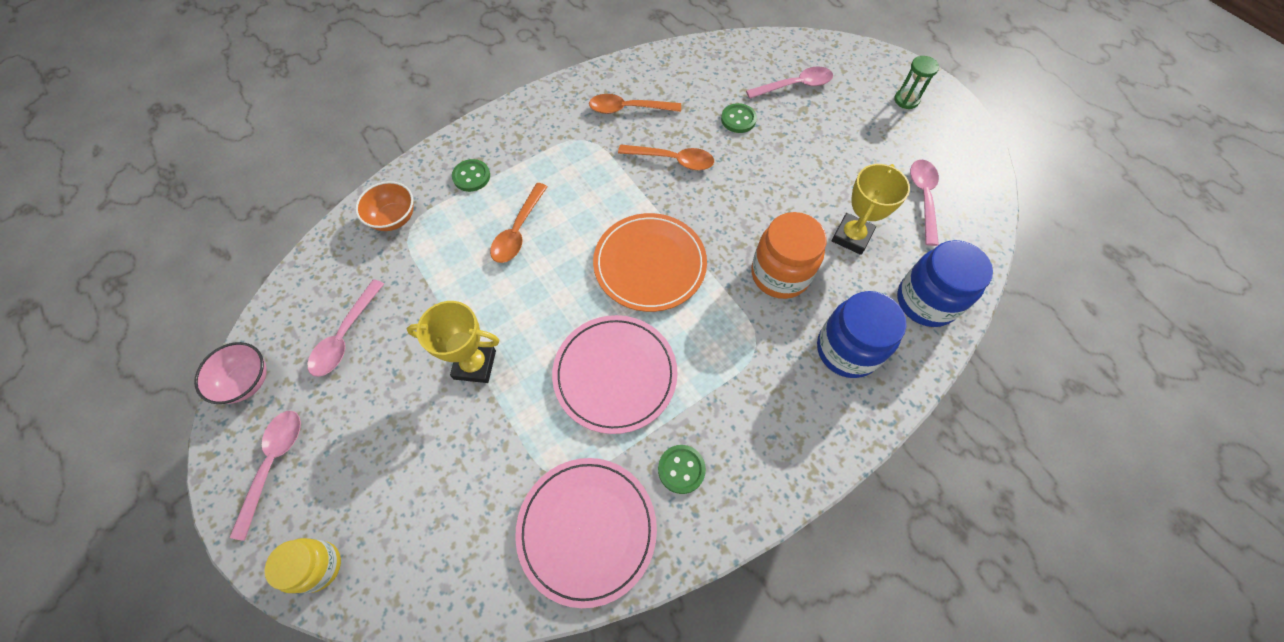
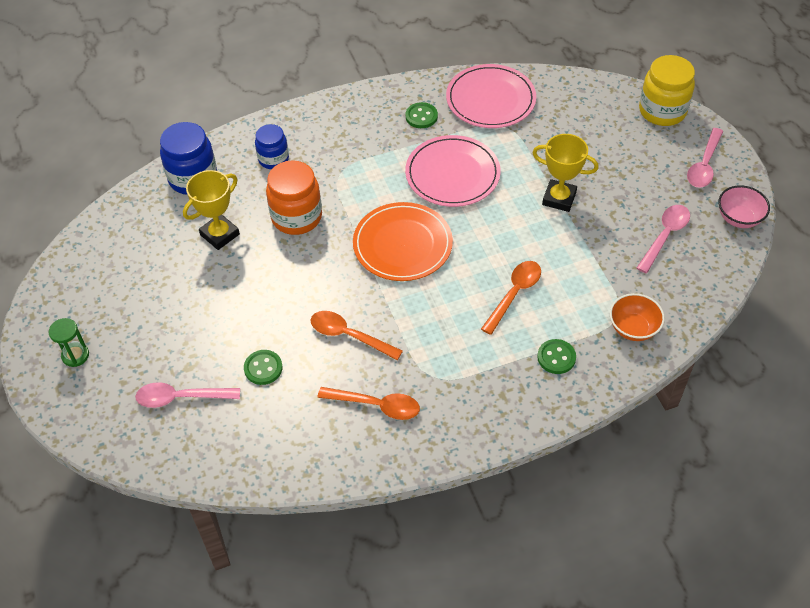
camera: 165 degrees left, 10 degrees down
yellow jar [264,538,341,593] -> yellow jar [639,55,695,126], size x1.58
blue jar [817,291,906,378] -> blue jar [255,124,289,169], size x0.63
pink spoon [910,159,939,246] -> none

